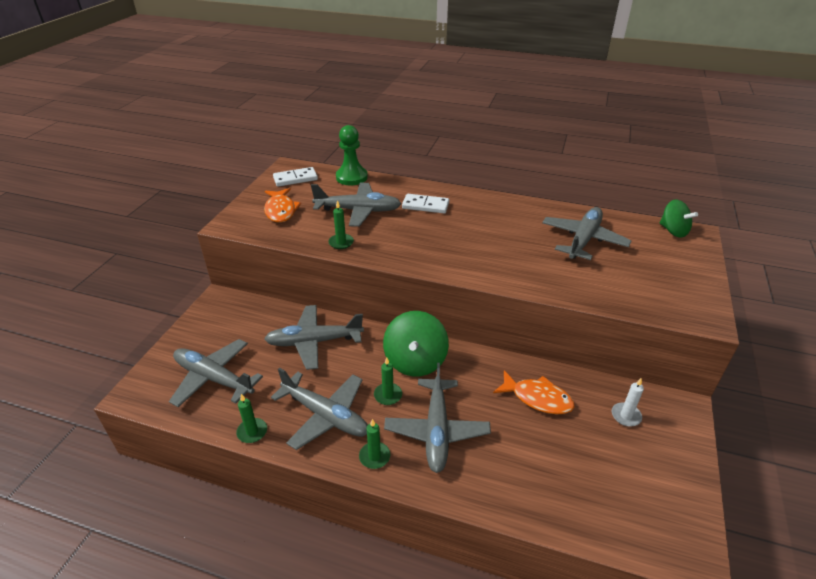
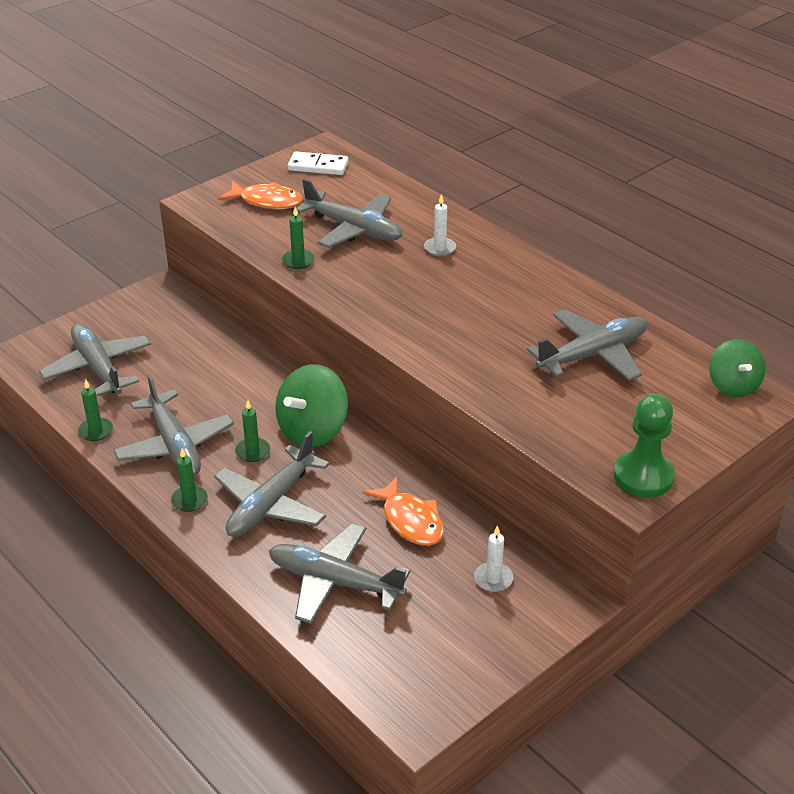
camera: 30 degrees right, 0 degrees up
orange fish [264,188,301,222] -> orange fish turned 90 degrees counterclockwise [218,181,303,209]
grey plane [264,305,364,370] -> grey plane moved to [269,523,411,624]
green pawn [336,125,368,185] -> green pawn moved to [614,394,675,497]
white domino [402,194,449,213] -> white candle [424,194,456,256]

